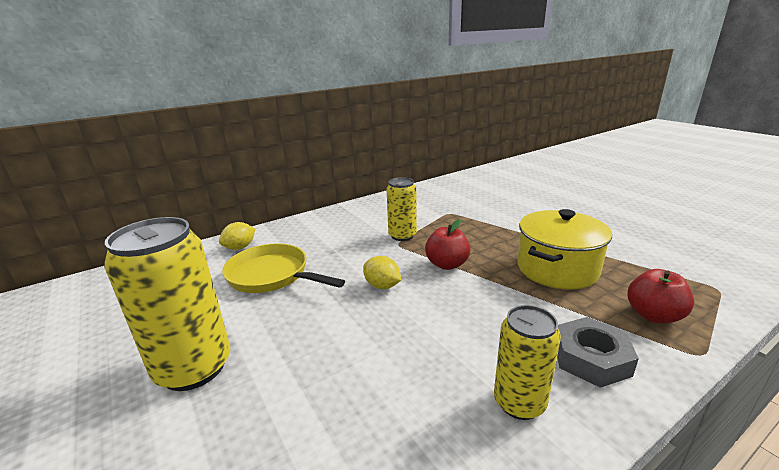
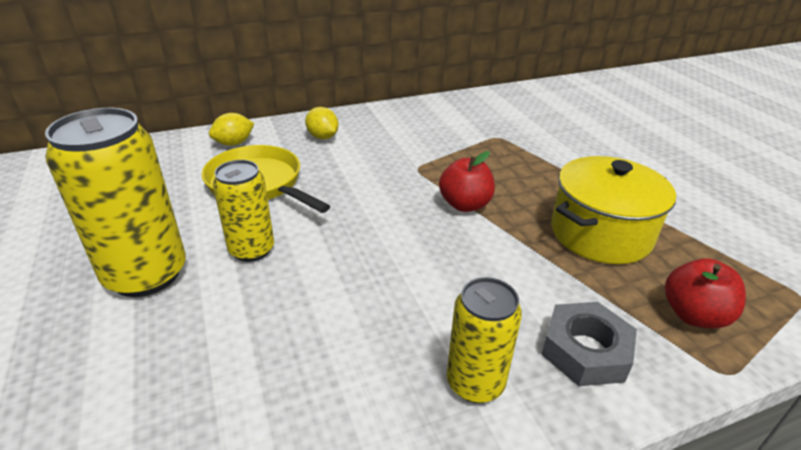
camera: 10 degrees right, 10 degrees up
yellow lemon [363,256,401,289] -> yellow lemon moved to [305,107,339,139]
yellow can [387,177,417,241] -> yellow can moved to [213,160,274,262]

